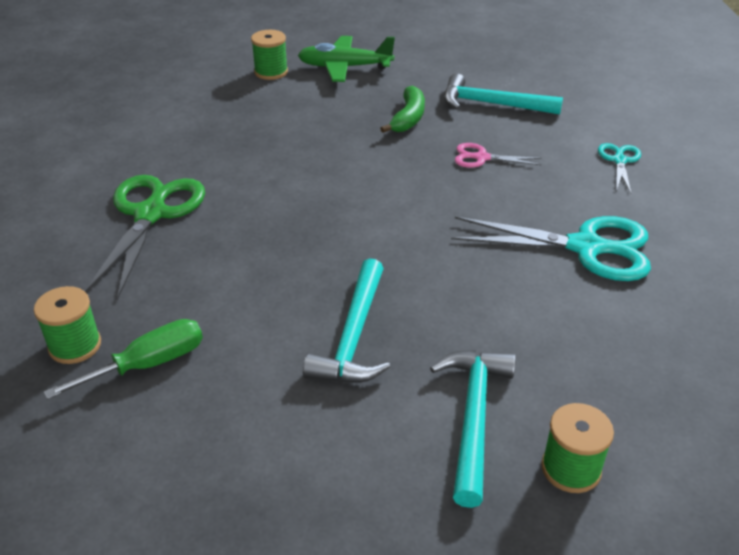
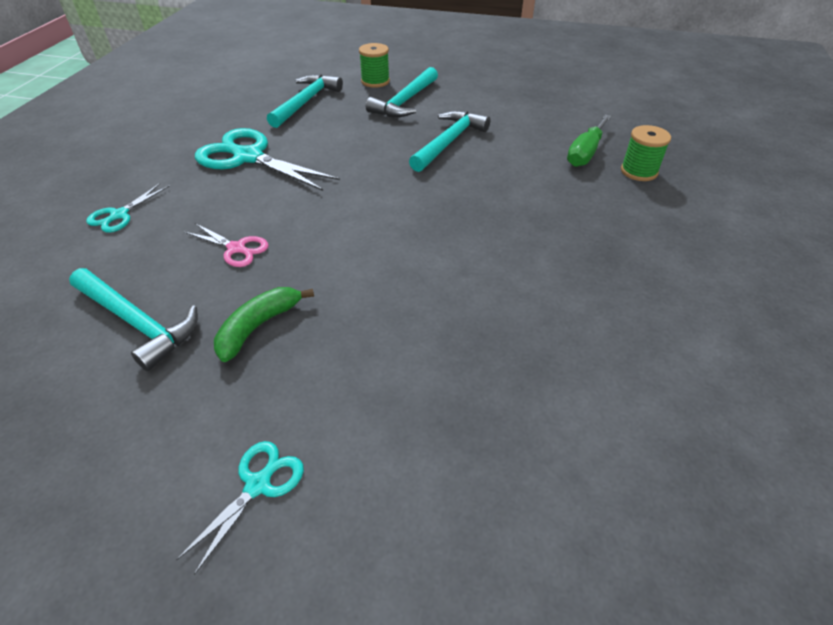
camera: 160 degrees left, 5 degrees up
green screwdriver [44,319,203,399] -> green screwdriver turned 45 degrees counterclockwise [567,114,611,167]
green scissors [85,175,205,300] -> none
green spool [251,30,288,80] -> none
green plane [298,36,395,82] -> turquoise scissors [176,441,304,575]
none -> turquoise hammer [267,74,343,128]

